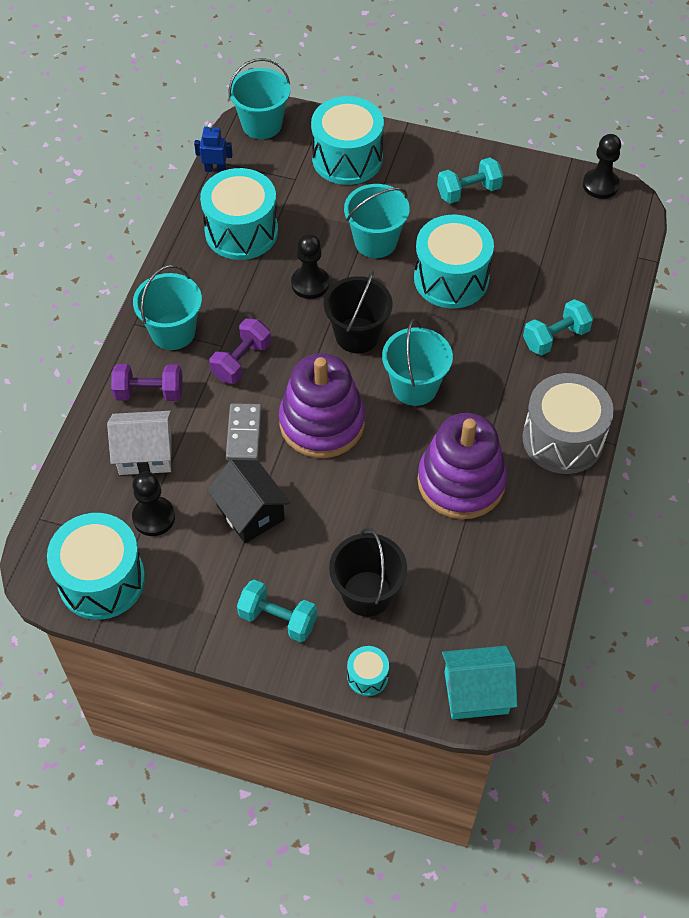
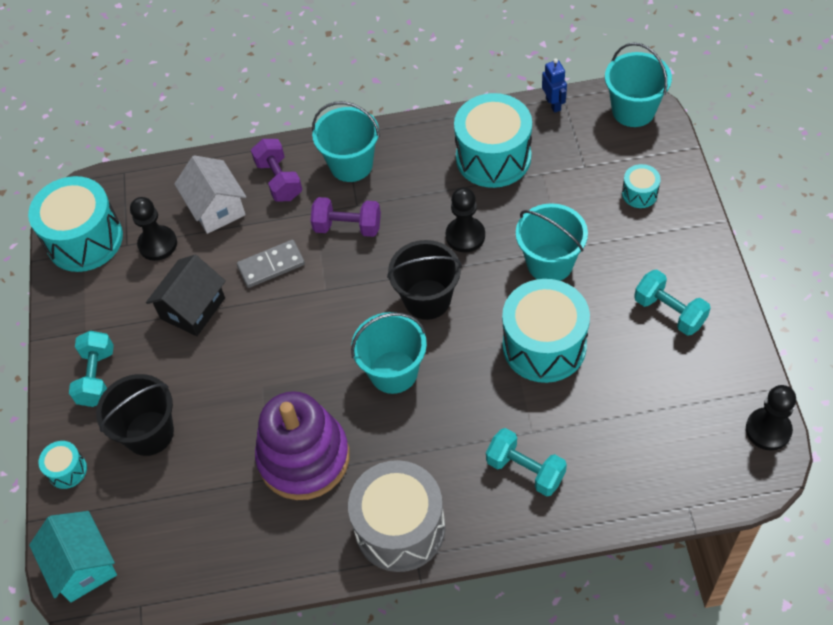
camera: 70 degrees right, 0 degrees up
purple stacking toy [279,353,365,458] -> none
turquoise drum [311,96,384,185] -> turquoise drum [622,164,661,208], size x0.46

